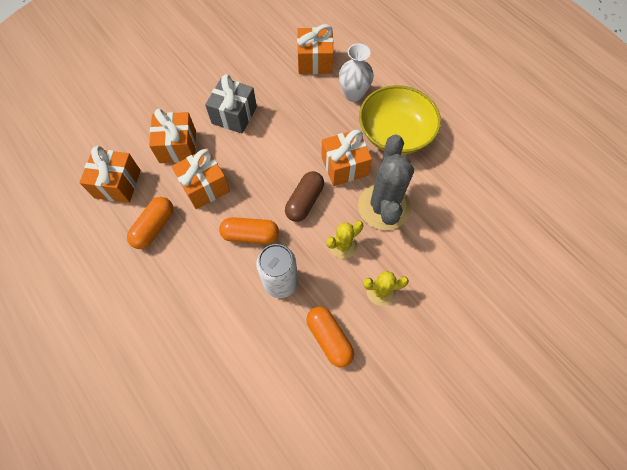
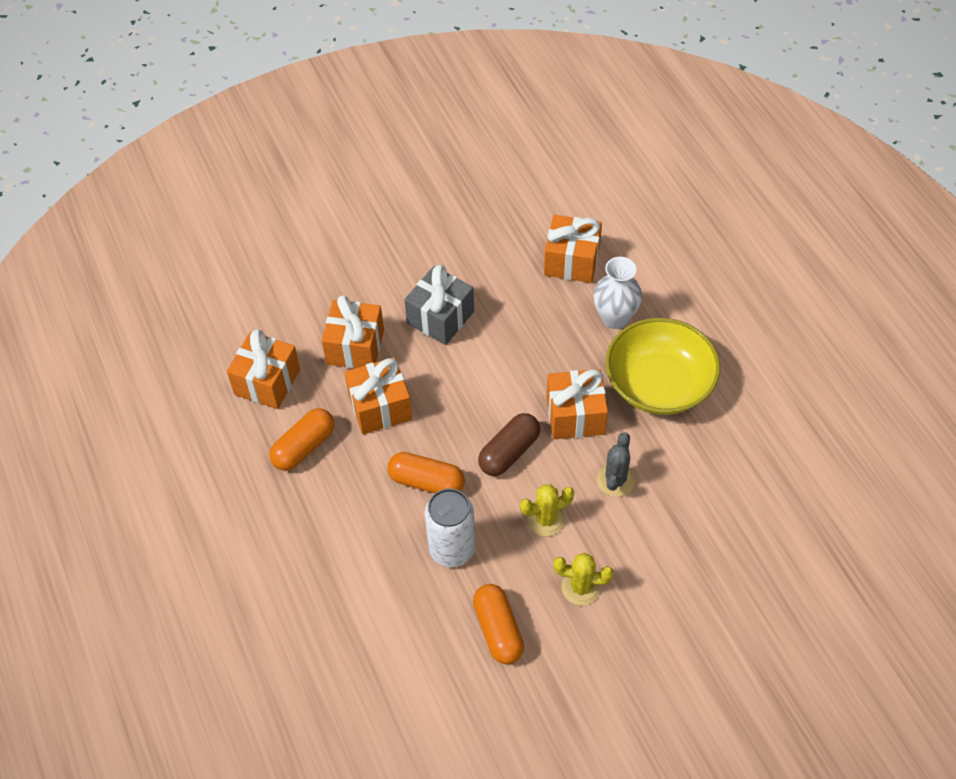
camera: 15 degrees right, 10 degrees down
grey cactus [358,135,414,230] -> grey cactus [596,432,635,497], size x0.52

